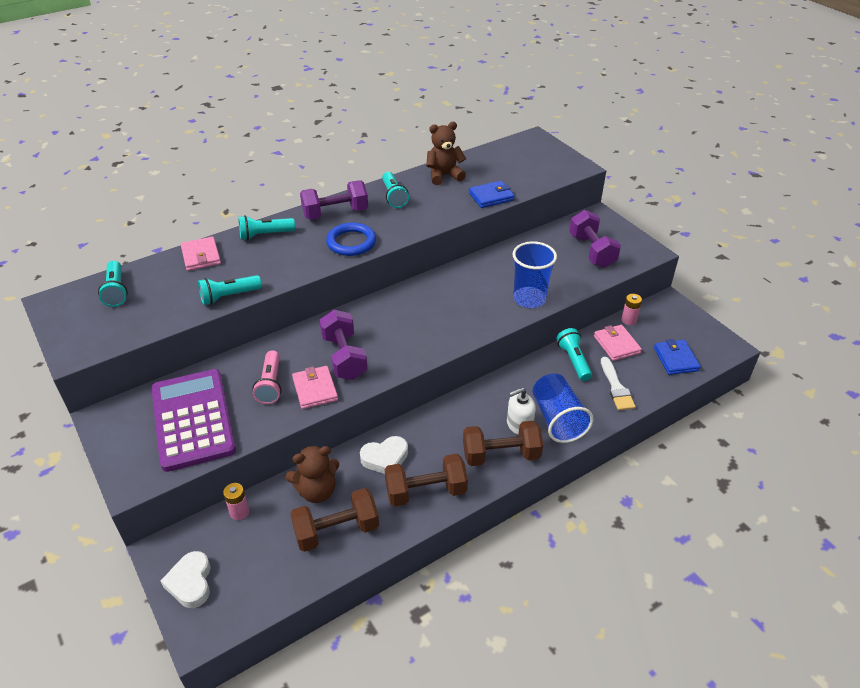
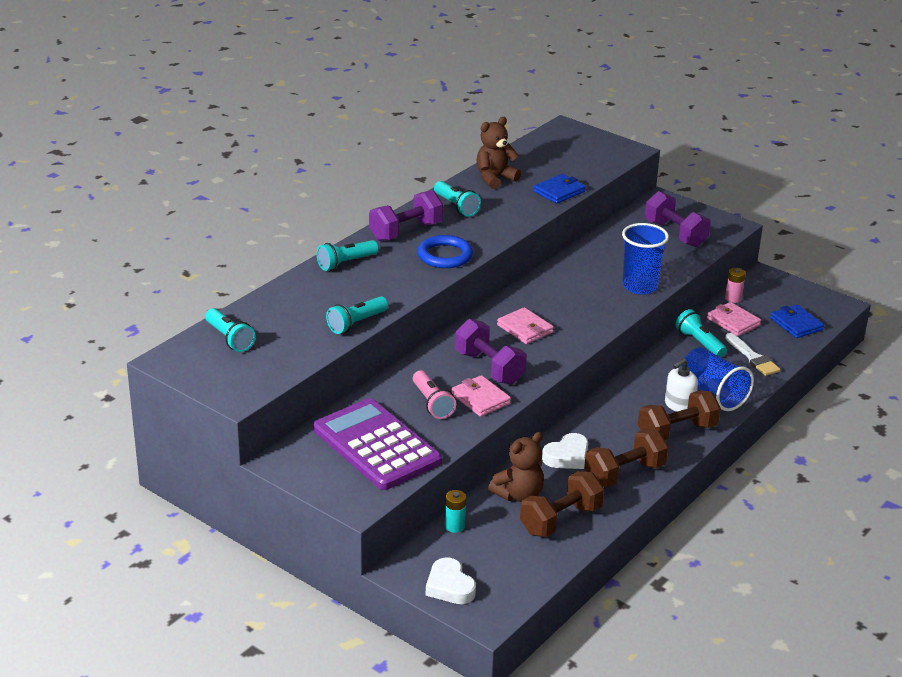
camera: 20 degrees left, 10 degrees down
pink wallet [181,237,221,271] -> pink wallet moved to [497,307,554,344]
pink battery [223,483,249,520] -> turquoise battery [445,490,466,533]

